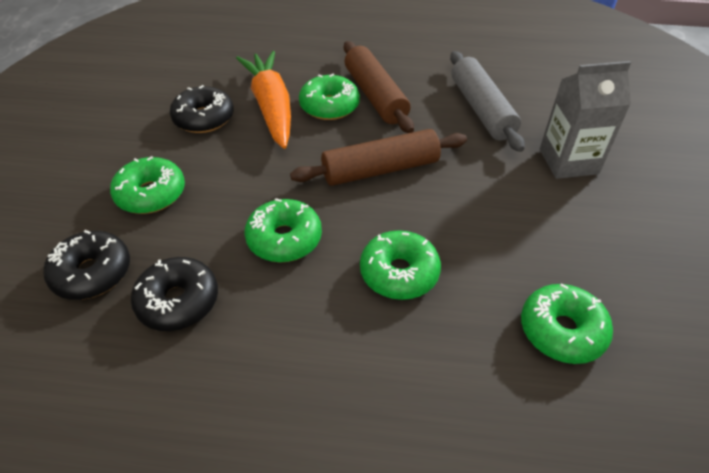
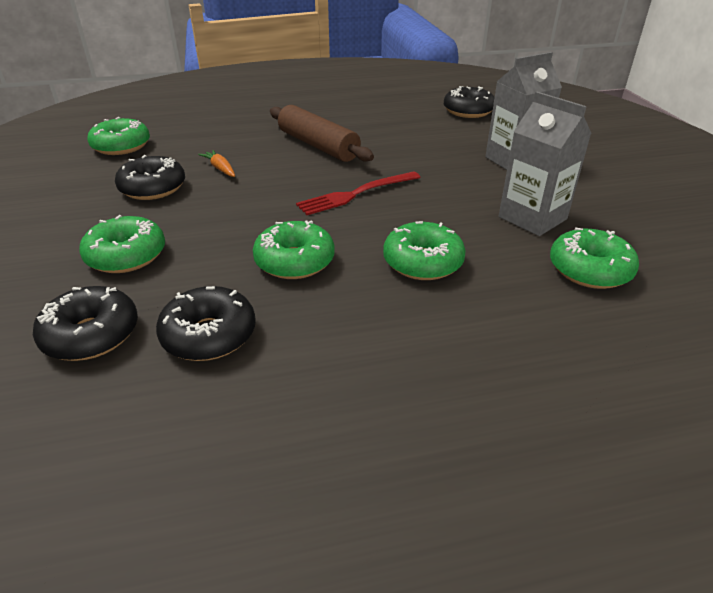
camera: 20 degrees left, 10 degrees down
orange carrot [236,51,291,149] -> orange carrot [198,150,235,177], size x0.40
brown rolling pin [290,129,467,186] -> red fork [296,171,421,215]
green donut [299,74,360,120] -> green donut moved to [87,117,150,155]
grey rolling pin [450,51,525,152] -> none
none -> black donut [444,86,495,118]
none -> grey carton [499,92,592,236]

